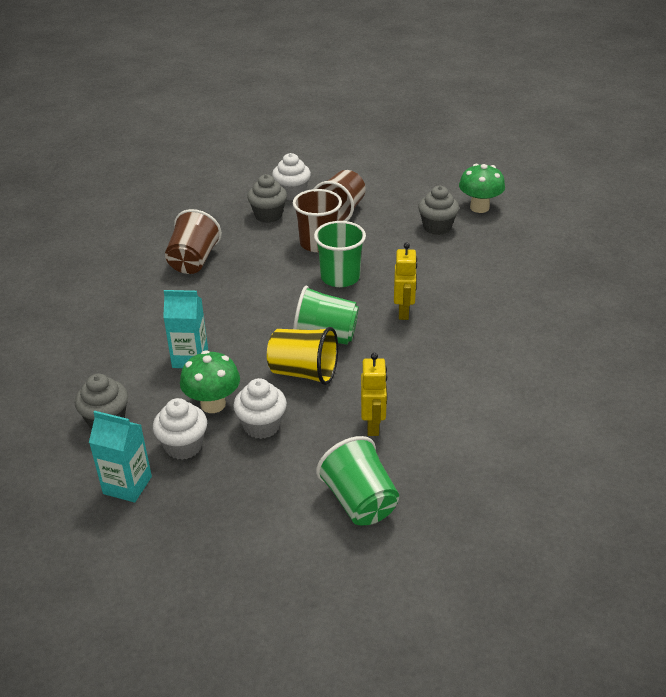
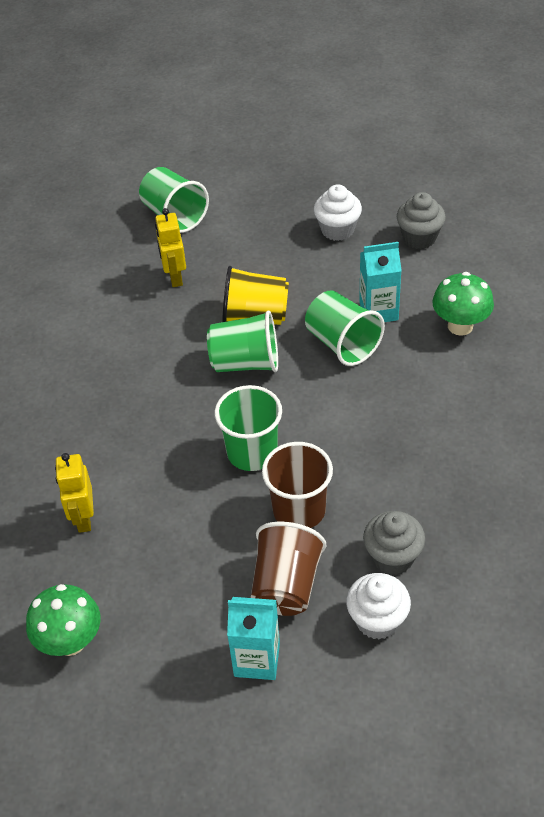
camera: 170 degrees right, 10 degrees up
turquoise carton [89,411,152,502] -> turquoise carton moved to [227,597,280,680]
brown cup [165,209,222,274] -> none
green mushroom [180,350,240,413] -> green mushroom moved to [432,272,494,336]
white cupcake [233,378,287,439] -> none
yellow robot [394,243,417,320] -> yellow robot moved to [55,453,94,533]
grey cupcake [418,186,459,235] -> none
none -> green cup [305,290,385,366]

